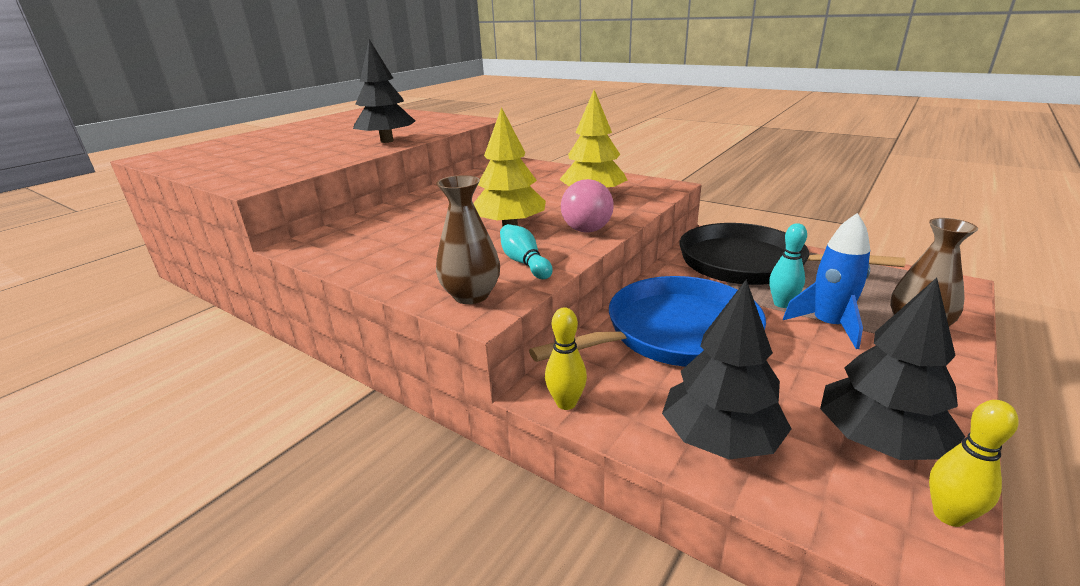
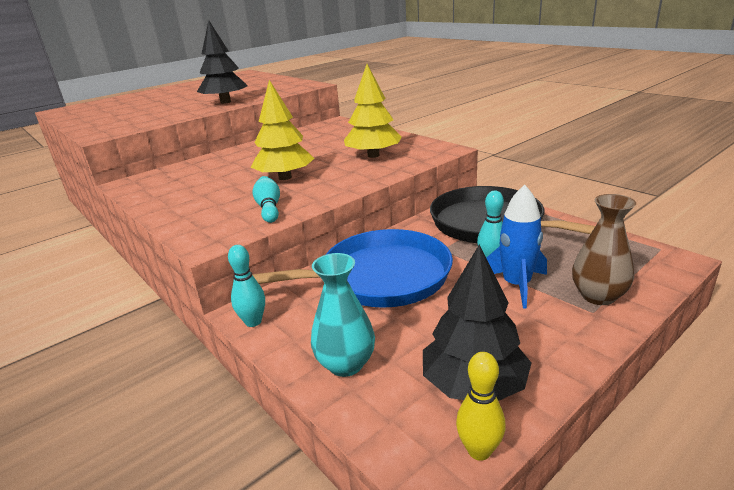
camera: 15 degrees right, 0 degrees up
brown vase [436,175,500,304] -> none
yellow bowling pin [545,308,587,410] -> turquoise bowling pin [228,245,265,327]
pink ball [561,179,614,233] -> none
black tree [662,279,791,459] -> turquoise vase [311,253,375,377]

